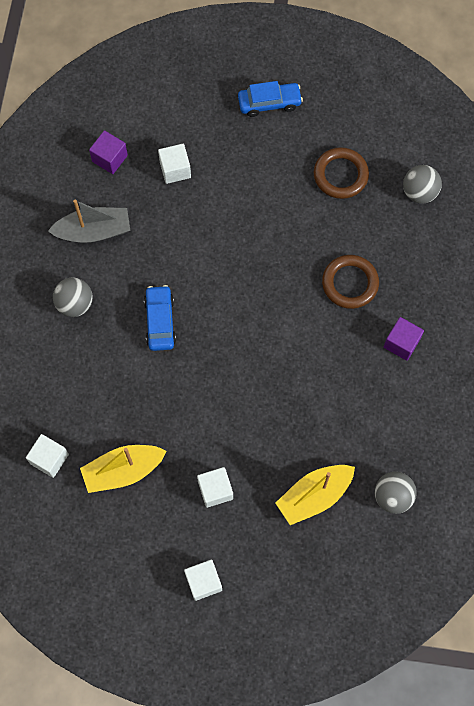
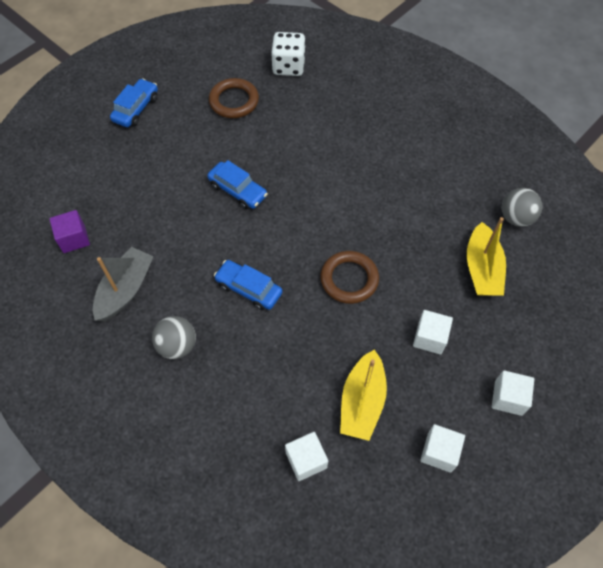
camera: 55 degrees left, 10 degrees down
white cube [158,144,191,184] -> white cube moved to [420,424,465,473]
brown ring [322,255,379,309] -> brown ring moved to [320,251,379,304]
purple cube [384,317,424,361] -> none
grey ball [403,165,442,204] -> white dice [271,32,306,76]
none -> blue car [207,160,268,209]

